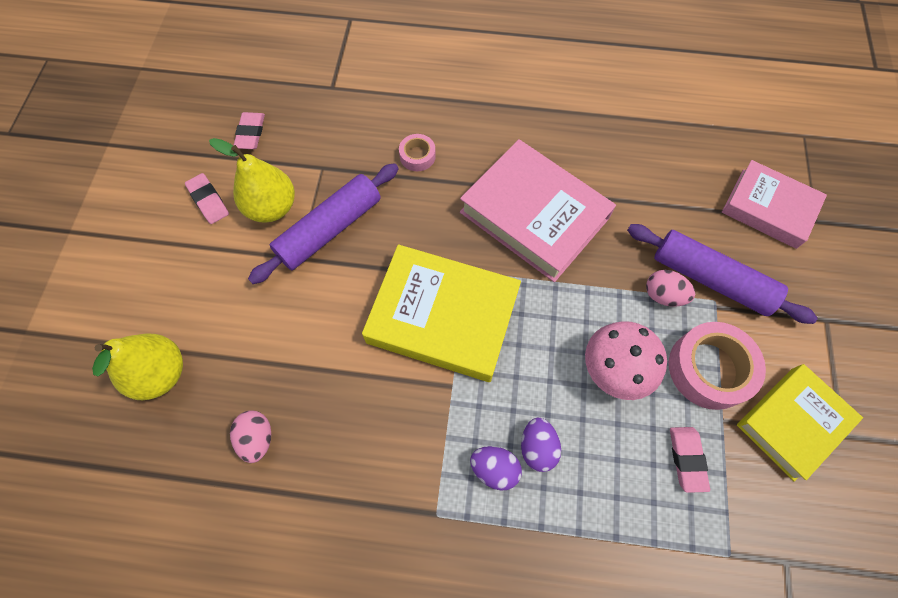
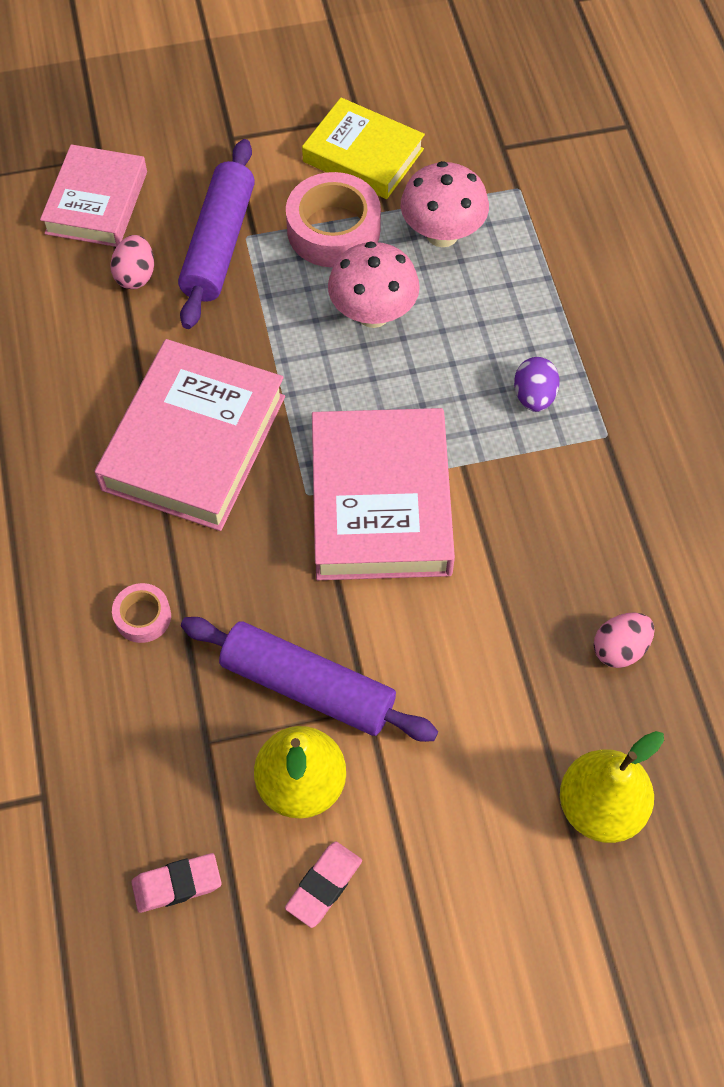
camera: 110 degrees left, 5 degrees down
yellow book [362,245,521,382] -> pink book [312,408,455,580]
purple egg [521,418,561,472] -> none
pink egg [646,270,695,307] -> pink egg moved to [110,235,154,289]
pink eraser [670,427,710,493] -> pink mushroom [401,161,489,247]

